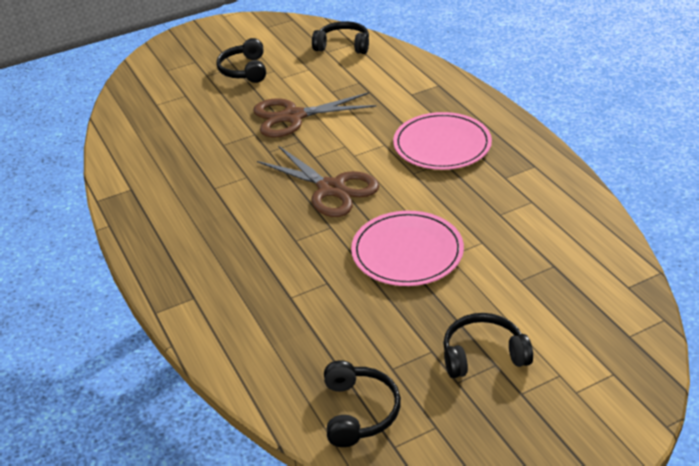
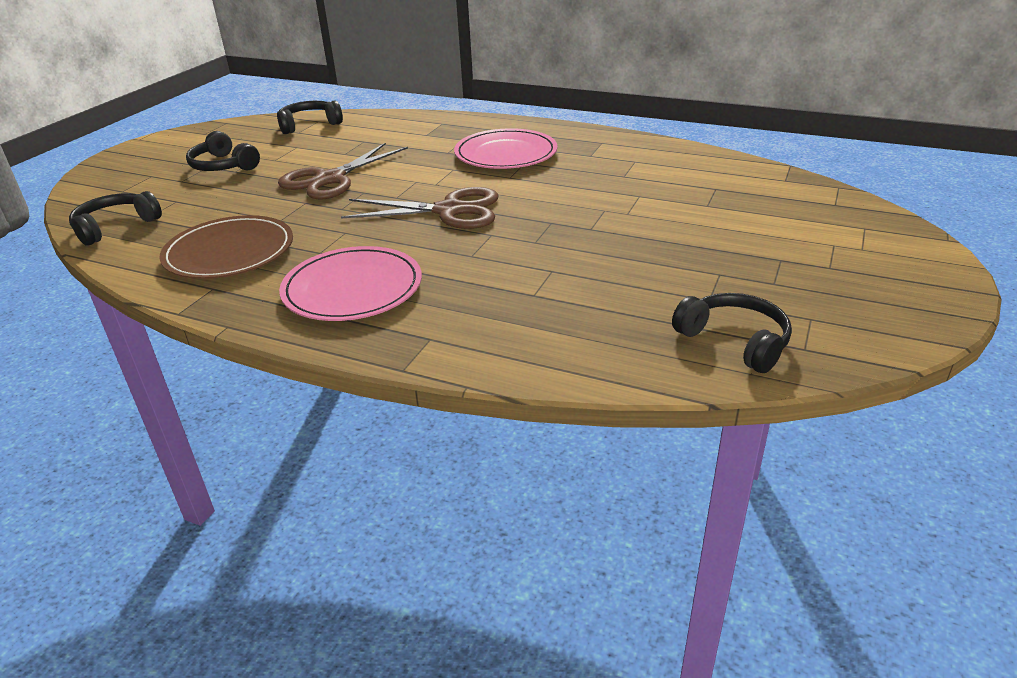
camera: 40 degrees left, 5 degrees down
pink plate [351,211,464,286] -> pink plate moved to [279,246,422,321]
black headphones [443,313,533,378] -> black headphones moved to [69,191,162,245]
none -> brown plate [159,215,293,279]

